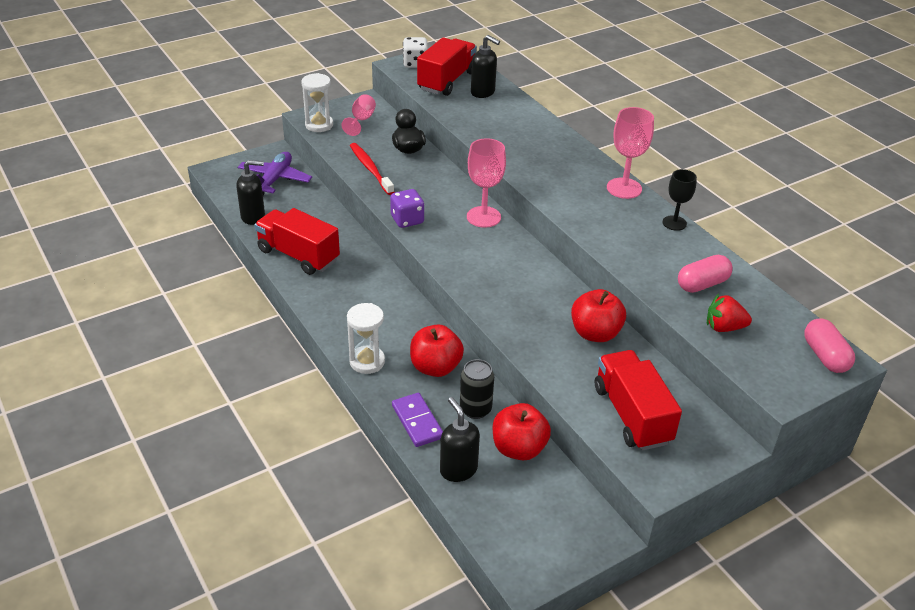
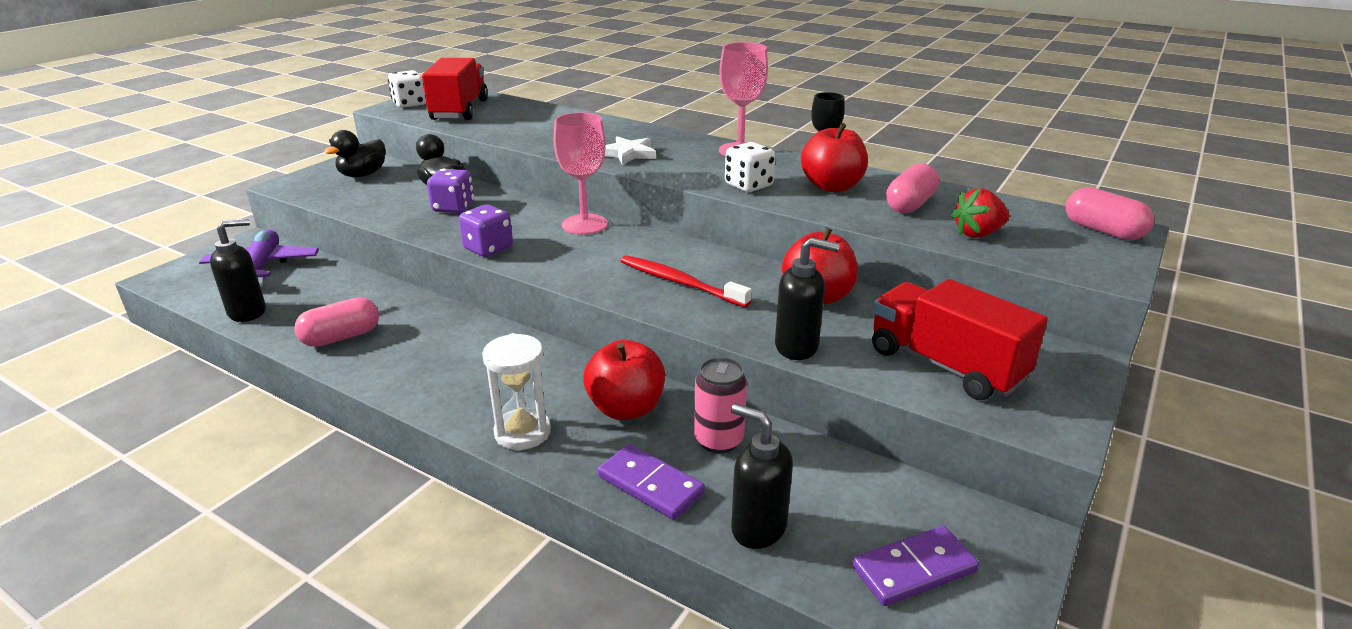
camera: 25 degrees left, 10 degrees down
red truck [254,208,340,275] -> pink capsule [294,297,379,347]
white hourglass [301,73,333,132] -> none
pink goblet [341,94,376,136] -> black duck [324,130,385,177]
red toothbrush [350,143,394,195] -> red toothbrush moved to [621,255,752,307]
black can [460,359,494,419] -> pink can [694,357,747,454]
black soap dispenser [471,35,500,98] -> black soap dispenser moved to [775,237,840,360]
red apple [493,403,551,460] -> red apple moved to [801,123,868,192]
none -> purple dice [427,169,474,213]
none -> white star [605,136,656,165]
none -> white dice [725,142,776,192]
none -> purple domino [852,526,979,606]

